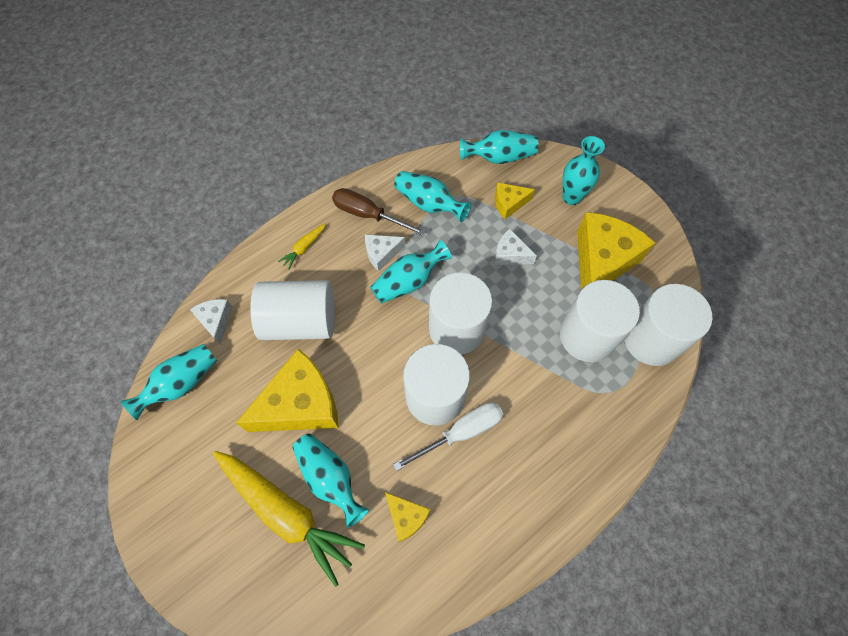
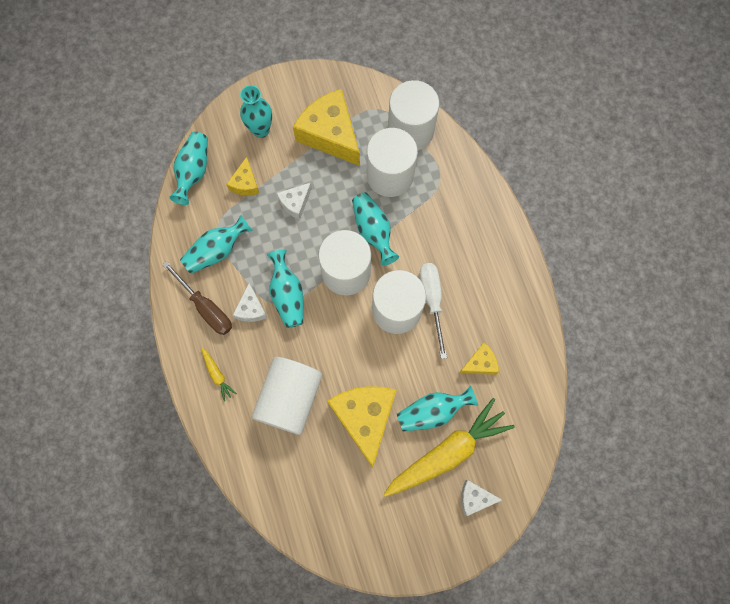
camera: 70 degrees left, 10 degrees up
turquoise vase [121,344,217,420] -> turquoise vase moved to [352,193,399,266]
white cheese [190,299,233,344] -> white cheese moved to [461,480,502,516]
brown screwdriver [332,188,426,236] -> brown screwdriver turned 90 degrees counterclockwise [163,261,232,335]

